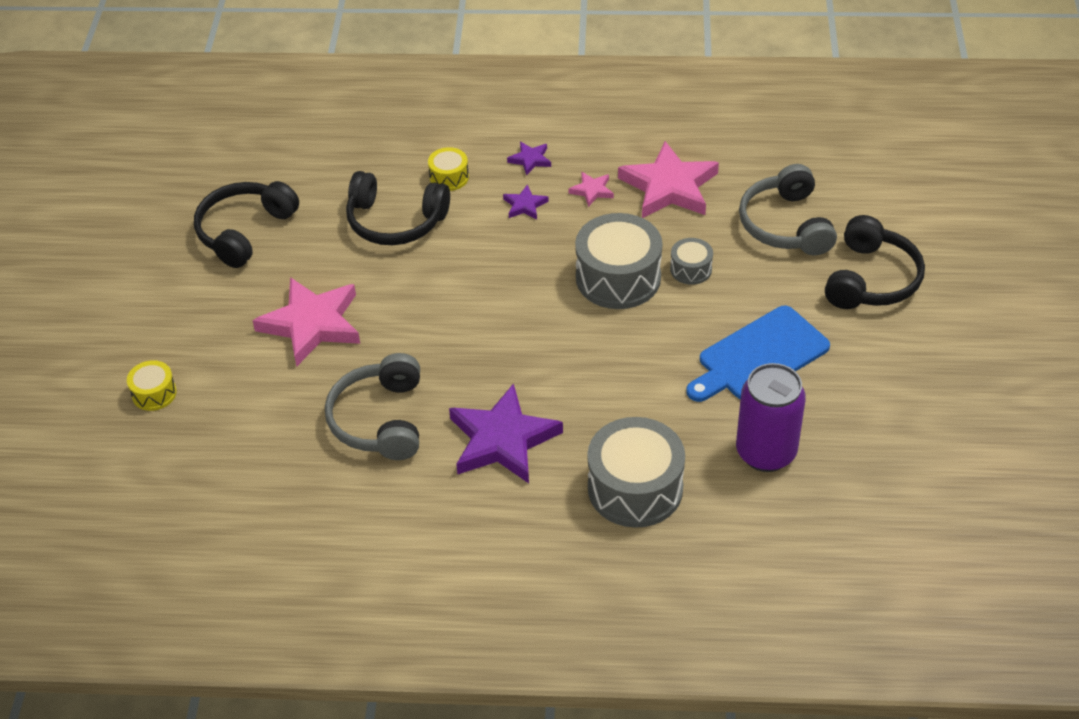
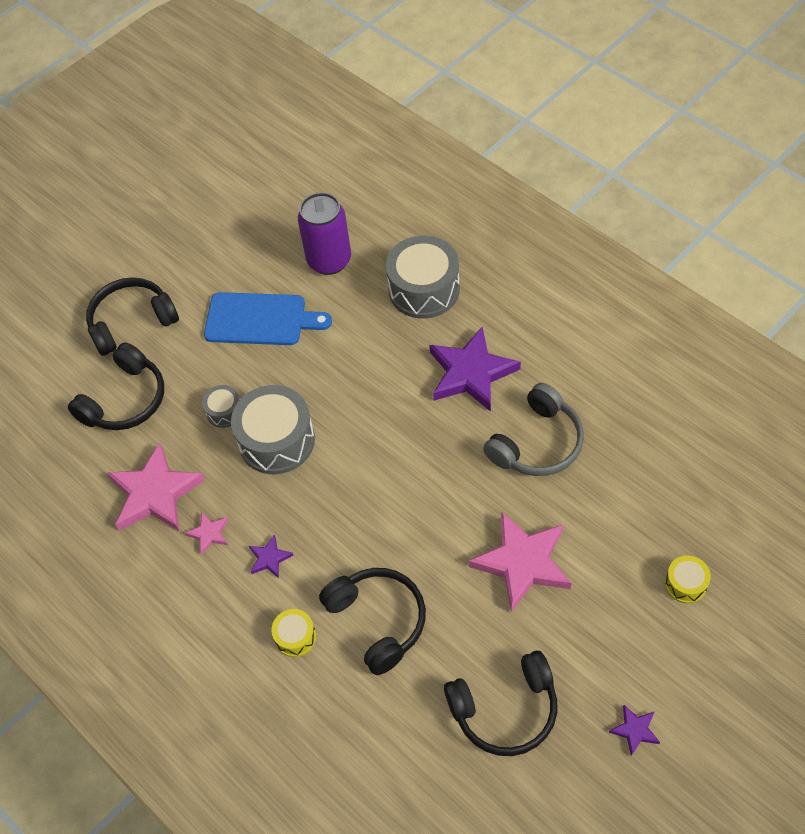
camera: 135 degrees left, 10 degrees up
purple star [507,141,551,176] -> purple star moved to [609,705,660,756]
grey headphones [739,164,837,255] -> black headphones [68,342,164,430]

